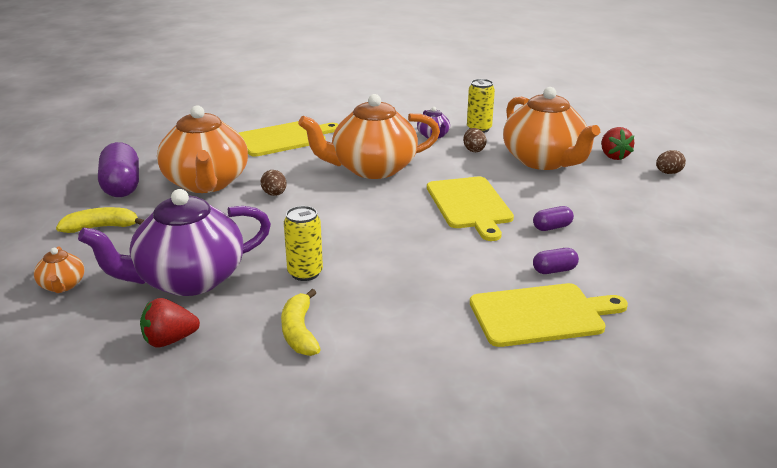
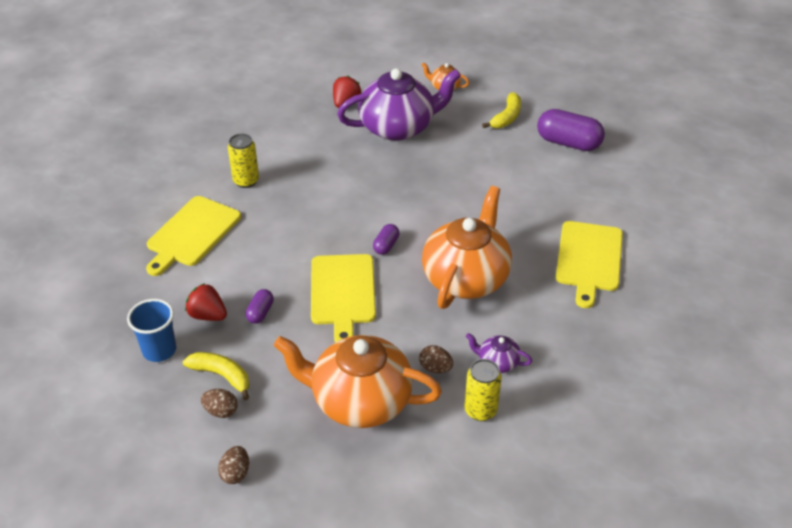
camera: 130 degrees right, 15 degrees up
purple teapot [78,189,271,296] -> purple teapot turned 60 degrees clockwise [337,68,461,141]
orange teapot [157,105,248,193] -> none
brown egg [261,170,287,196] -> brown egg moved to [201,389,238,418]
yellow banana [281,289,321,356] -> yellow banana moved to [183,352,250,400]
yellow can [284,206,323,281] -> yellow can moved to [228,134,259,188]
yellow cutting board [427,177,514,241] -> yellow cutting board turned 120 degrees counterclockwise [311,254,376,342]
purple capsule [533,248,579,274] -> purple capsule moved to [373,224,399,255]
red strawberry [601,127,635,160] -> red strawberry moved to [185,283,227,321]
none -> blue cup [127,299,176,362]

